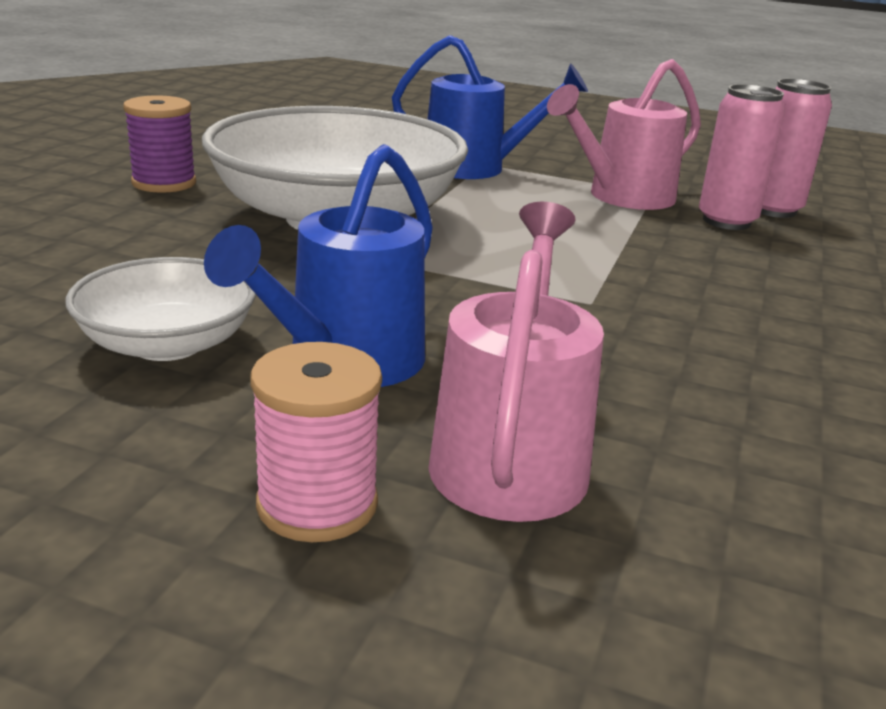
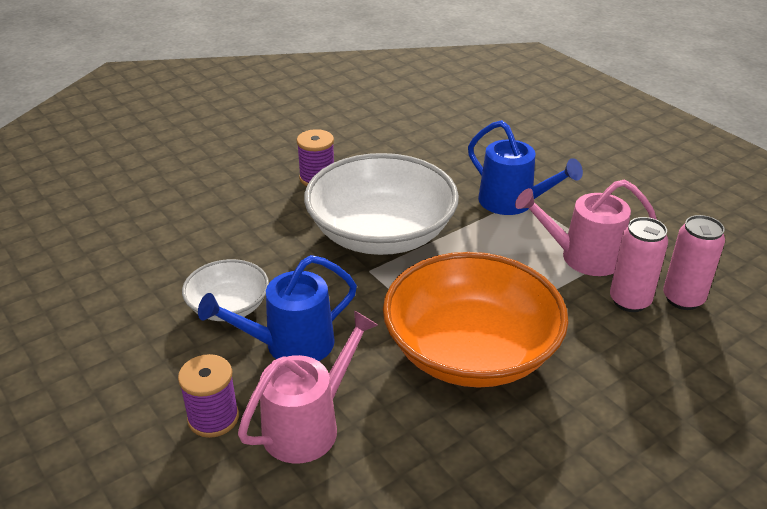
camera: 35 degrees right, 10 degrees up
pink spool [250,342,382,542] -> purple spool [178,354,239,438]
none -> orange bowl [383,252,568,388]

